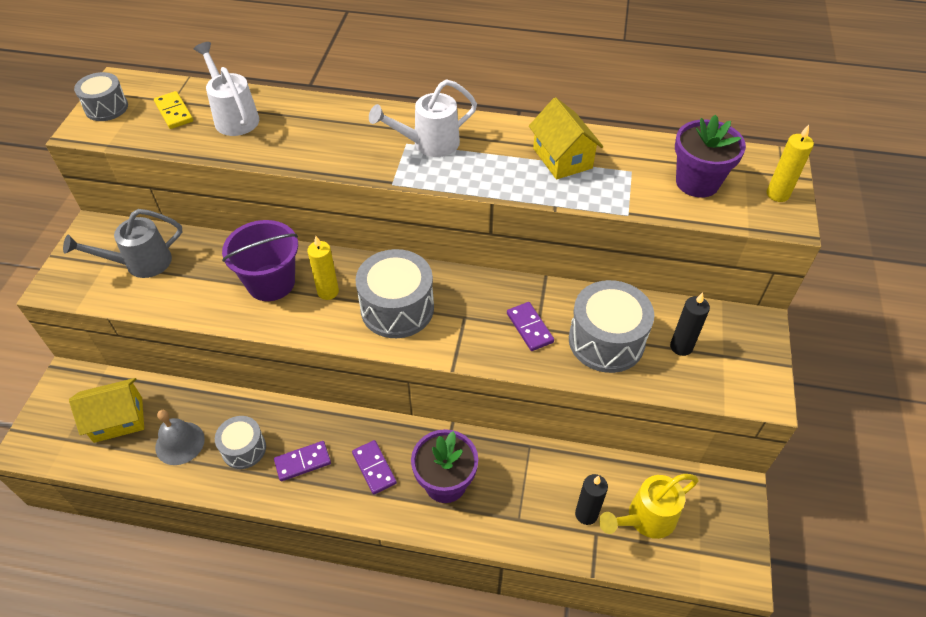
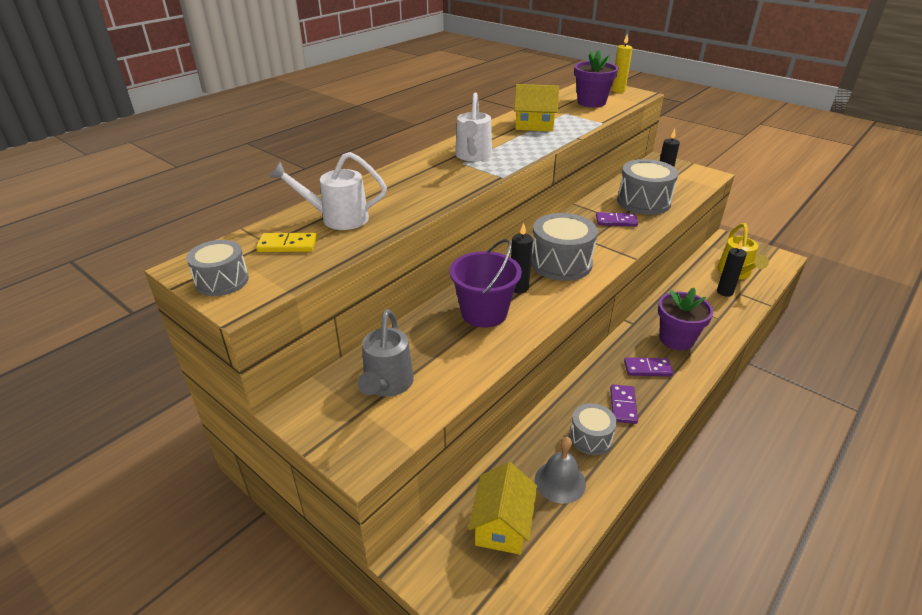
camera: 60 degrees left, 15 degrees down
yellow candle [307,236,339,300] -> black candle [511,223,533,293]

